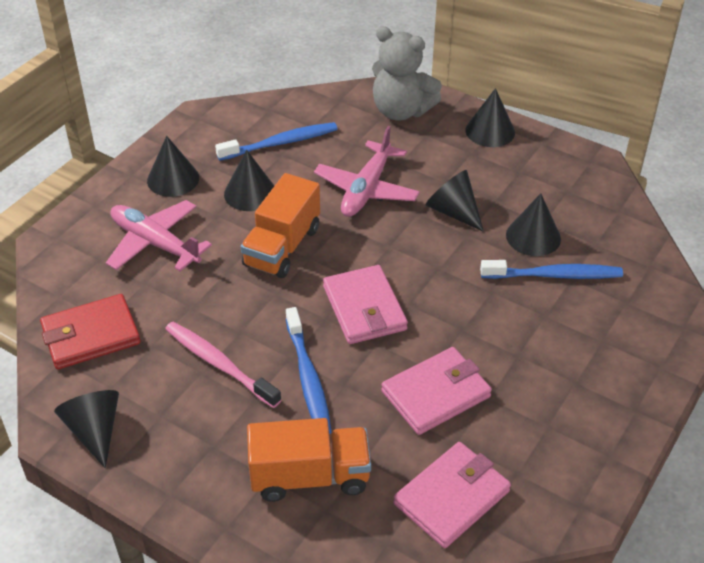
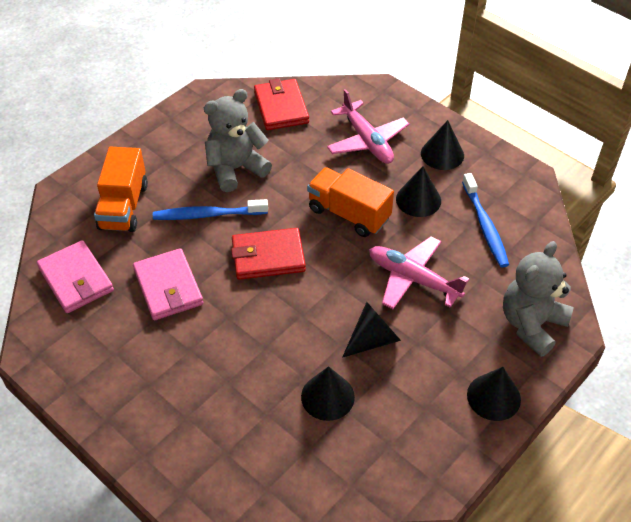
camera: 100 degrees right, 5 degrees up
black cone [54,390,119,468] -> none
pink plane [106,200,212,271] -> pink plane turned 105 degrees clockwise [327,89,409,164]
pink toothbrush [165,322,281,408] -> grey teddy bear [204,89,272,192]
pink wallet [323,265,408,344] -> red wallet [231,228,306,280]
blue toothbrush [480,260,623,279] -> none

